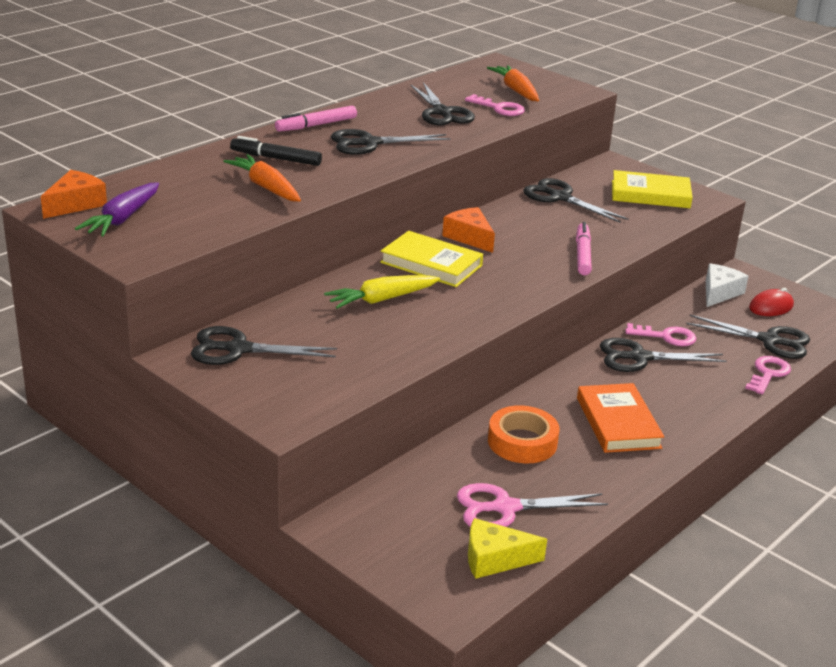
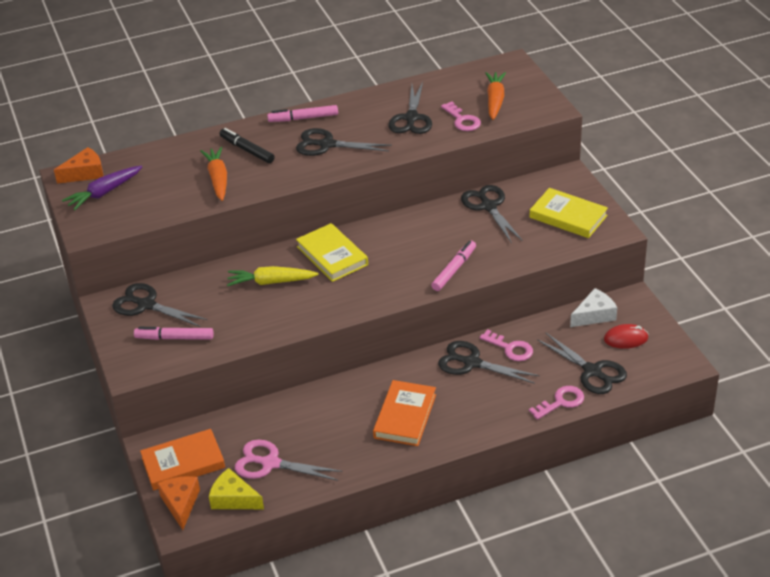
camera: 30 degrees right, 10 degrees up
orange cheese [442,207,495,253] -> orange cheese moved to [157,476,200,530]
orange tape [488,405,559,463] -> none
none -> pink marker [134,327,214,340]
none -> orange book [140,429,225,490]

